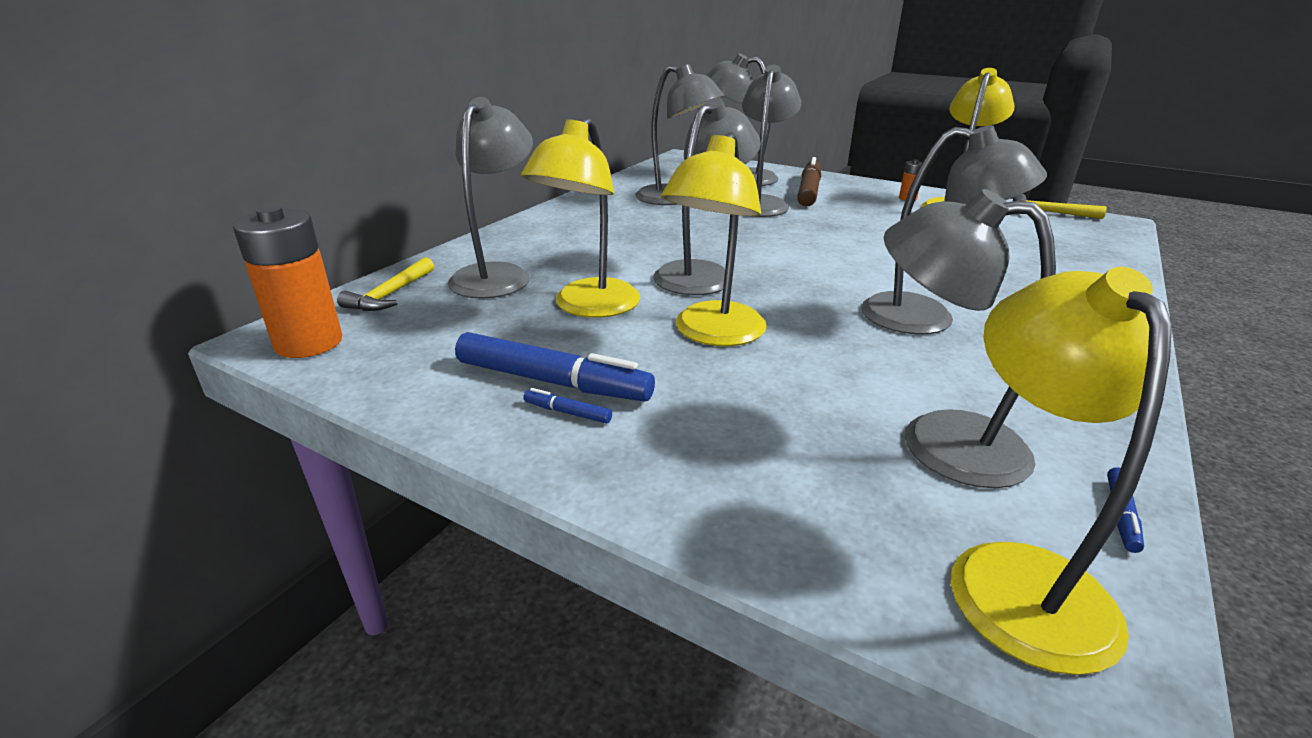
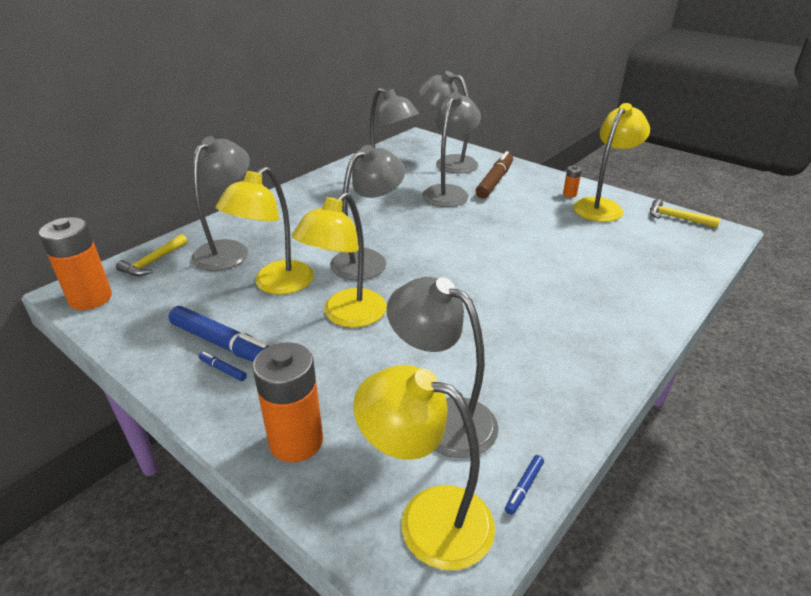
camera: 10 degrees right, 5 degrees up
grey lamp [861,125,1047,335] -> none
yellow lamp [951,267,1172,675] -> yellow lamp turned 75 degrees counterclockwise [354,365,495,570]
none -> orange battery [252,342,323,462]

